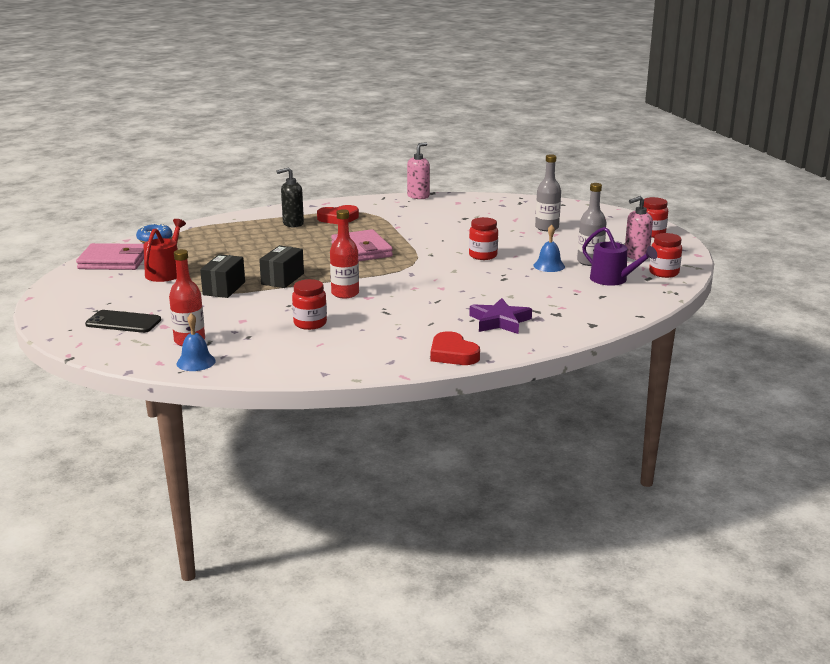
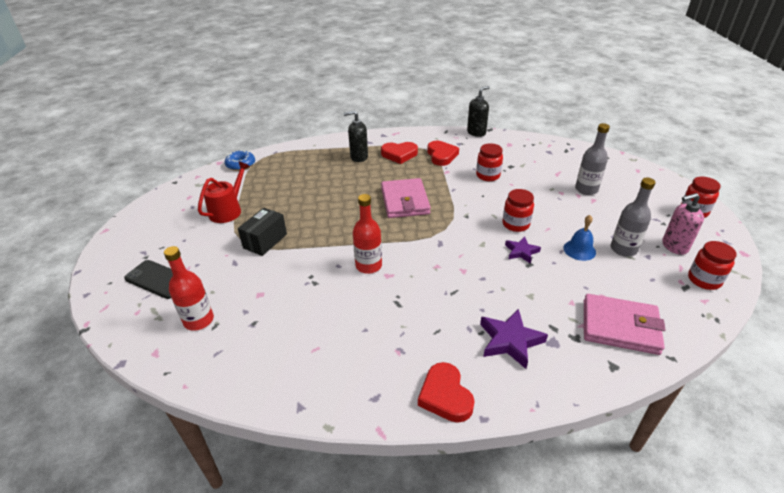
camera: 15 degrees right, 15 degrees up
pink wallet [76,243,144,270] -> pink wallet moved to [584,294,666,355]
blue bell [177,313,216,371] -> none
black box [259,245,304,288] -> none
red jar [292,279,327,330] -> red jar moved to [476,143,503,181]
pink soap dispenser [407,142,430,199] -> black soap dispenser [467,86,490,137]
purple watering can [582,227,657,286] -> none
none -> red heart [427,141,459,166]
none -> purple star [505,237,541,264]

